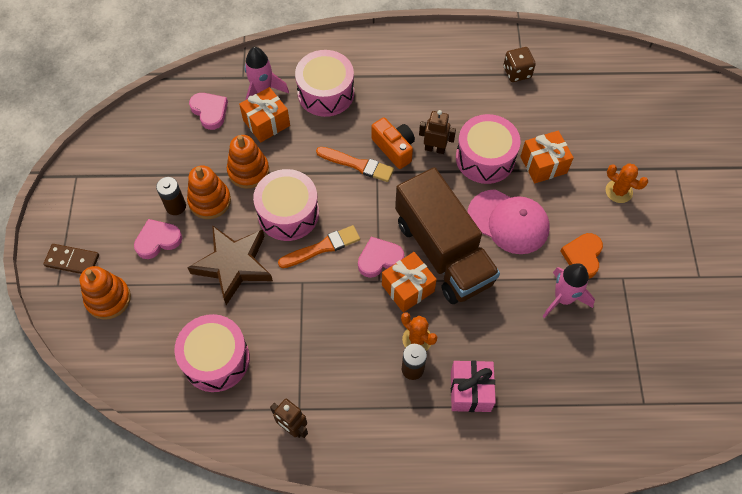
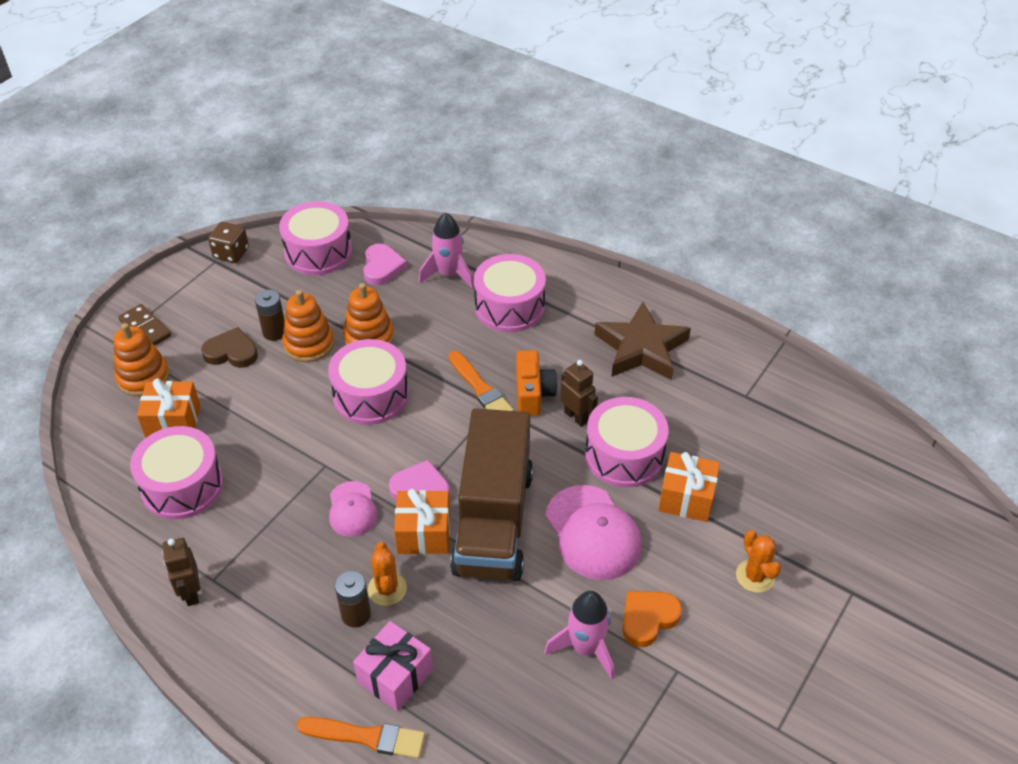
camera: 35 degrees right, 15 degrees down
pink heart [134,219,182,259] -> brown heart [201,327,258,368]
brown star [187,225,273,305] -> brown star moved to [594,302,691,380]
orange gift [239,87,290,143] -> orange gift moved to [137,378,201,438]
orange brush [278,225,360,268] -> orange brush moved to [297,717,425,759]
brown dice [503,47,536,82] -> brown dice moved to [208,222,249,263]
none -> pink drum [279,201,352,275]
none -> pink cap [329,481,378,537]

